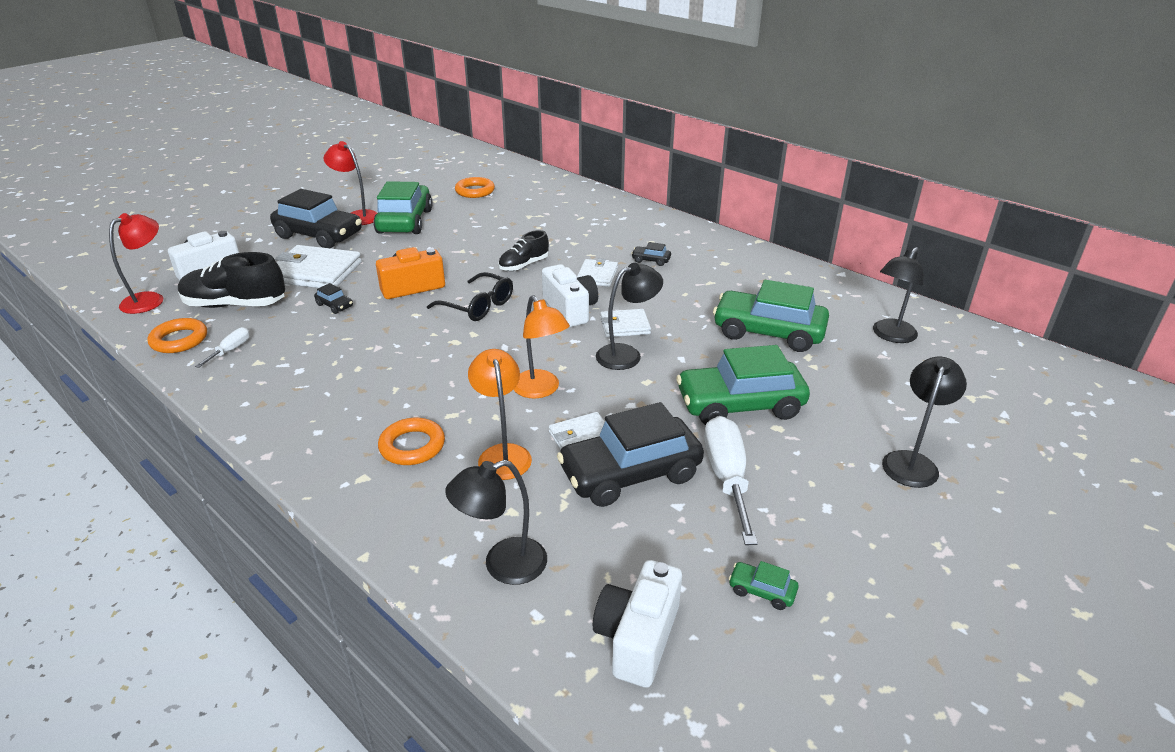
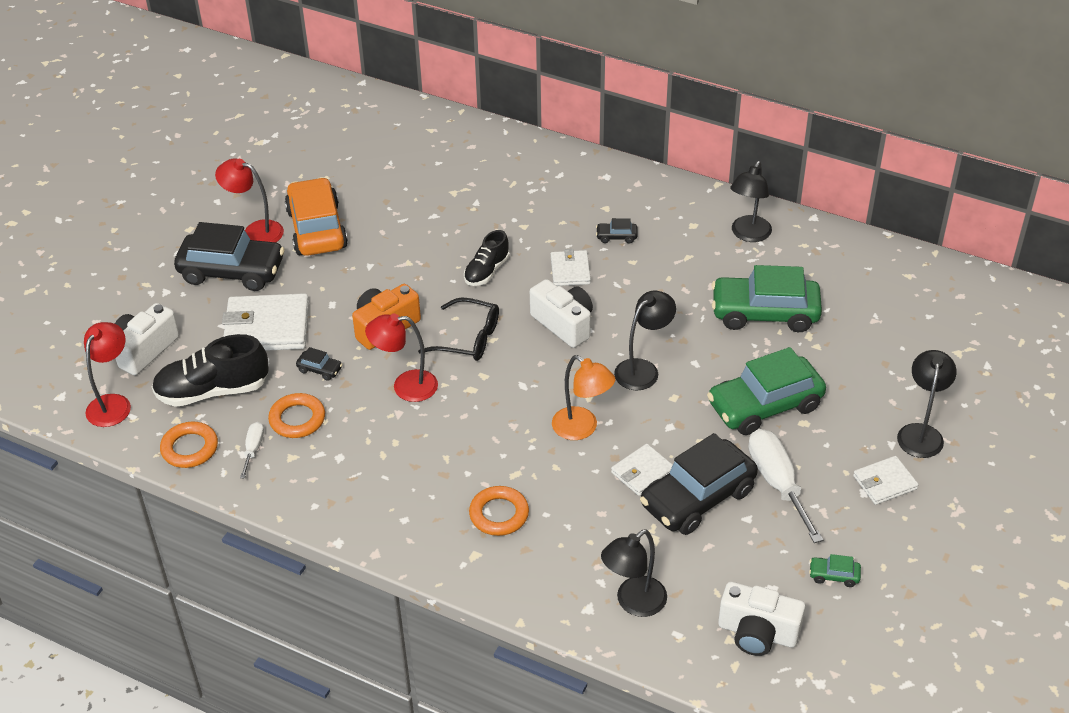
camera: 15 degrees left, 10 degrees up
green car [373,181,433,234] -> orange car [285,177,348,256]
orange ring [455,177,495,198] -> orange ring moved to [268,393,325,438]
orange lamp [468,349,532,480] -> none
white camera [593,560,682,688] -> white camera turned 75 degrees counterclockwise [718,582,805,656]
white wallet [600,309,651,337] -> white wallet moved to [853,456,919,505]
black lamp [873,247,924,343] -> black lamp moved to [730,161,772,242]
none -> red lamp [365,314,438,402]

